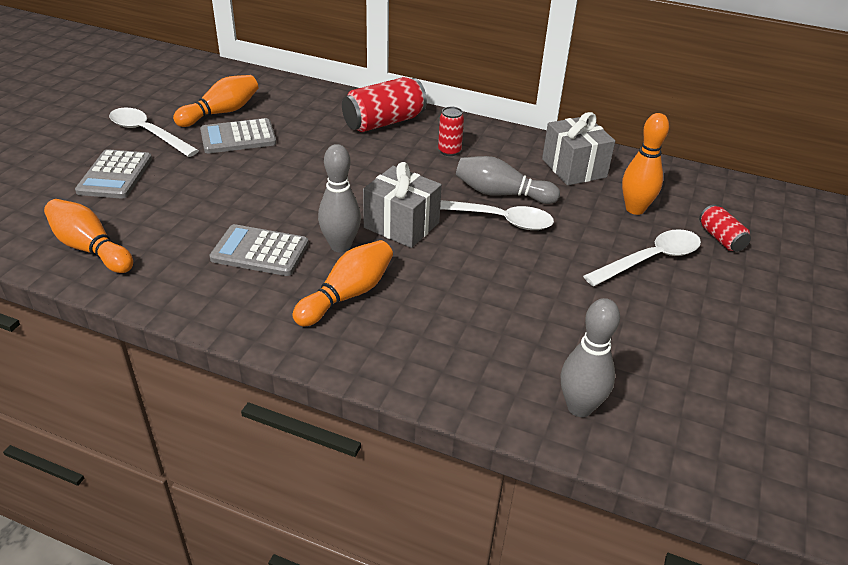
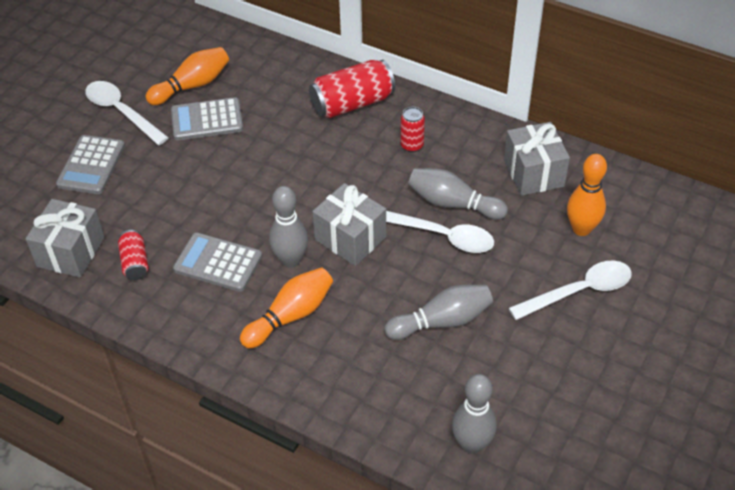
camera: 10 degrees right, 10 degrees up
orange bowling pin [44,199,133,273] -> grey gift [25,199,105,278]
red can [699,205,751,252] -> red can moved to [118,230,149,280]
none -> grey bowling pin [384,285,493,340]

